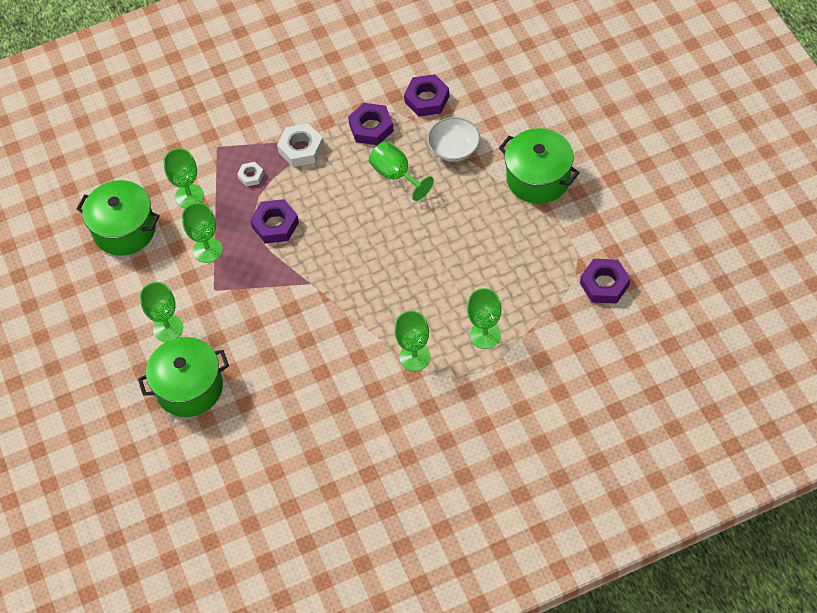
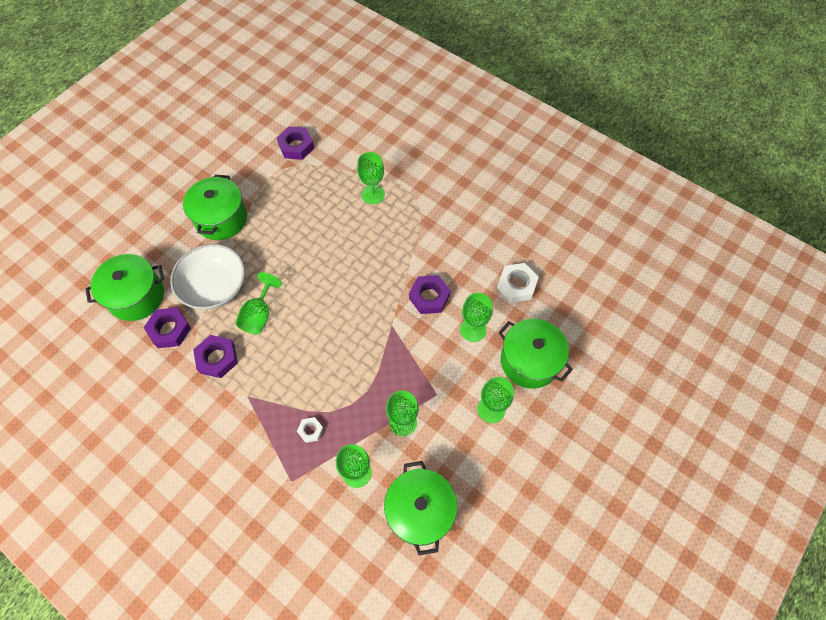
camera: 125 degrees left, 5 degrees up
purple nut [250,199,299,243] -> purple nut moved to [409,275,451,314]
white nut [277,123,324,167] -> white nut moved to [497,263,539,302]
green goblet [395,311,430,371] -> green goblet moved to [460,293,493,342]
white bowl [427,117,480,162] -> white bowl [170,244,245,309], size x1.54
none -> green pot [85,254,164,321]

